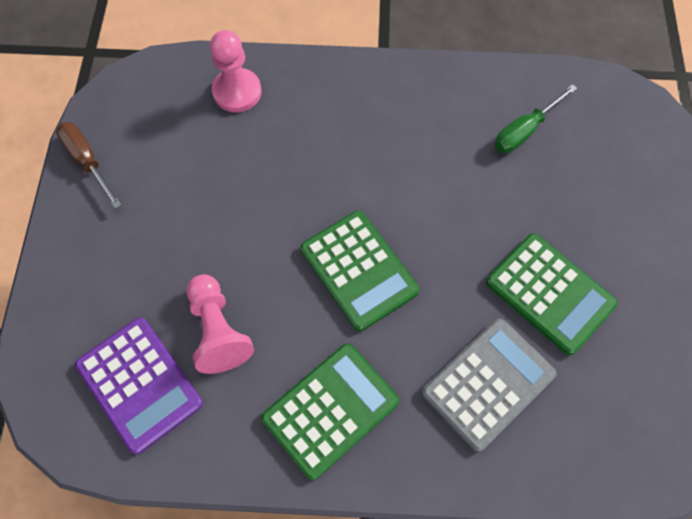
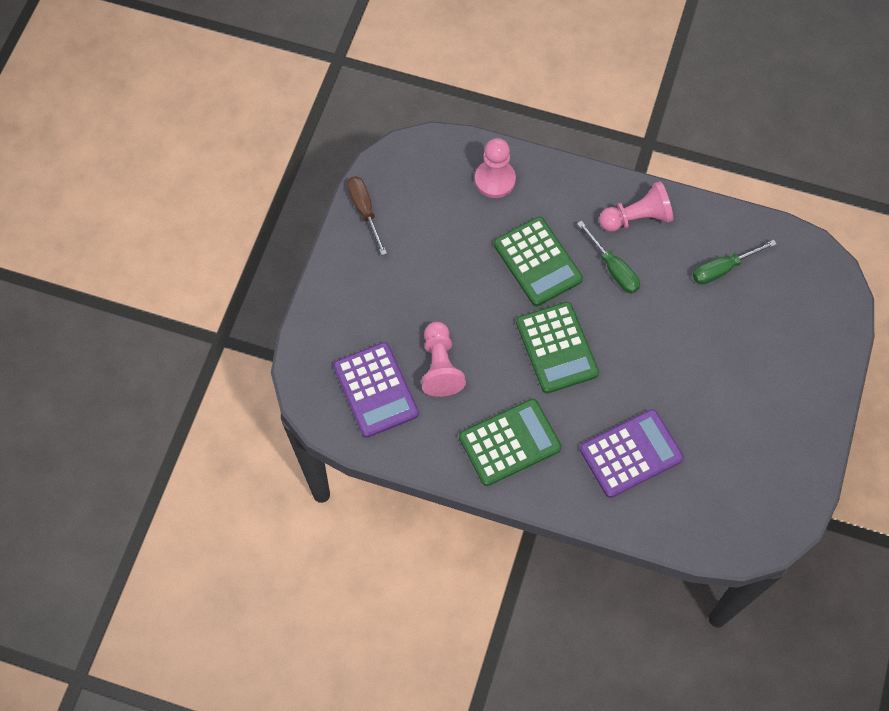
camera: 15 degrees right, 0 degrees up
grey calculator [422,318,557,452] -> purple calculator [580,409,684,498]
green calculator [486,233,618,355] -> green calculator moved to [494,217,583,306]
none -> green screwdriver [577,221,640,294]
none -> pink pawn [599,181,673,232]

